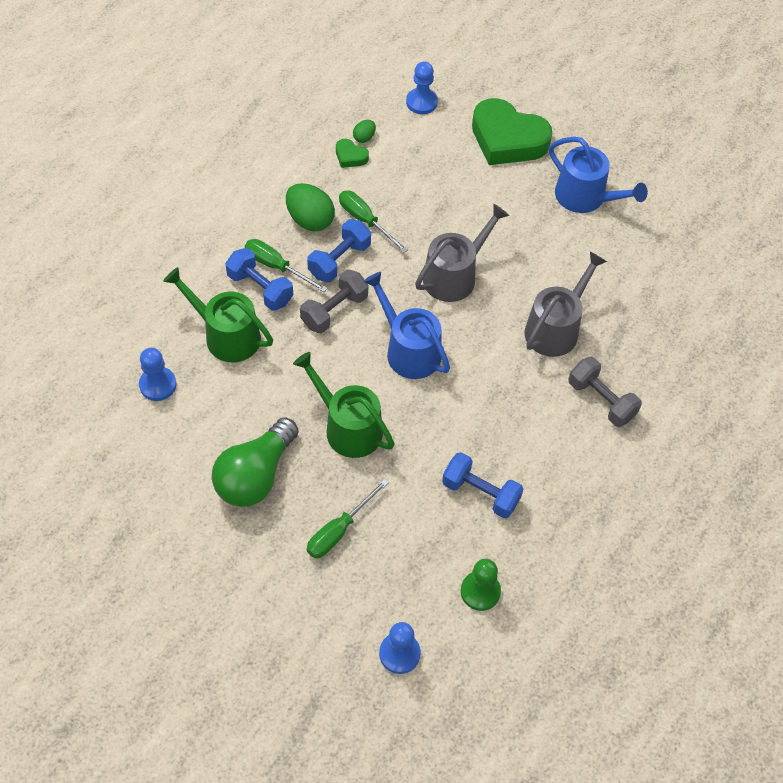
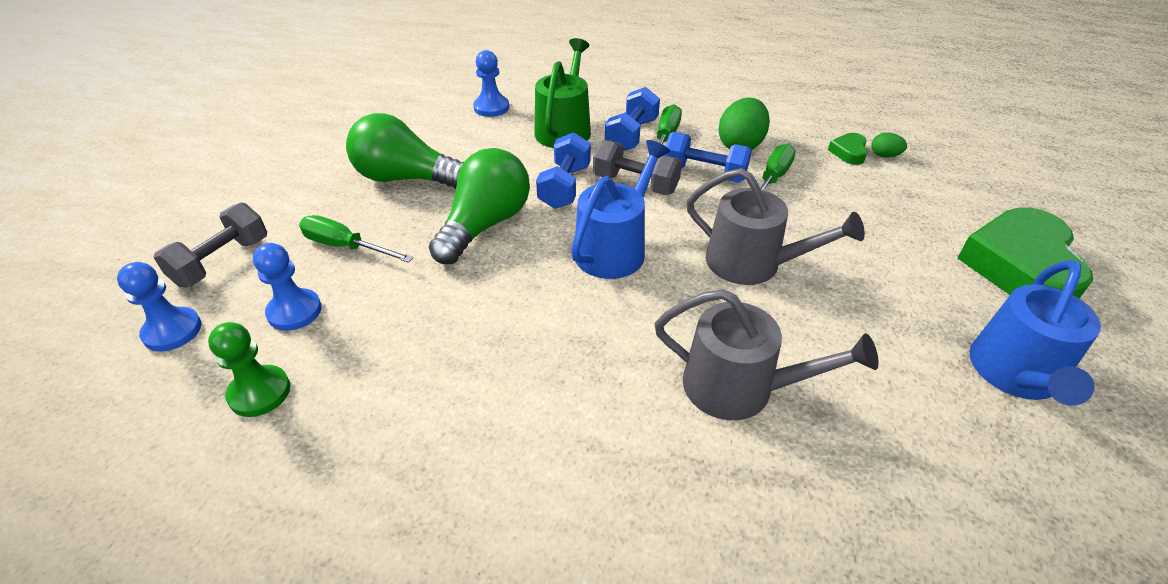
camera: 75 degrees right, 15 degrees down
green watering can [293,352,395,458] -> green light bulb [429,148,530,264]
blue pawn [406,62,438,114] -> blue pawn moved to [253,243,322,331]
blue dumbbell [442,452,523,518] -> blue dumbbell moved to [536,132,591,209]
grey dumbbell [568,357,642,427] -> grey dumbbell moved to [153,203,267,287]

